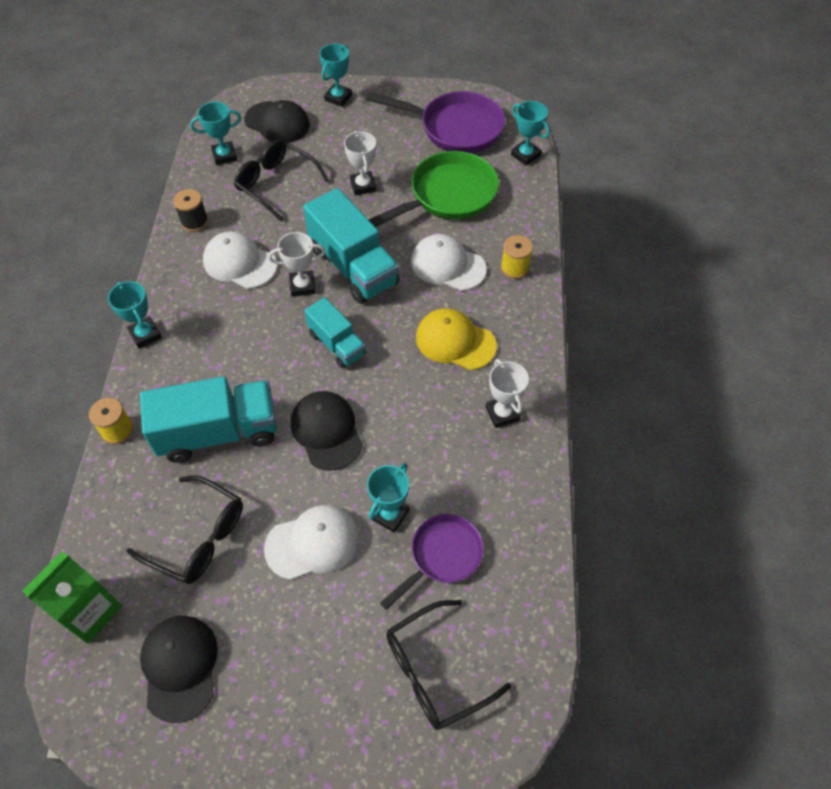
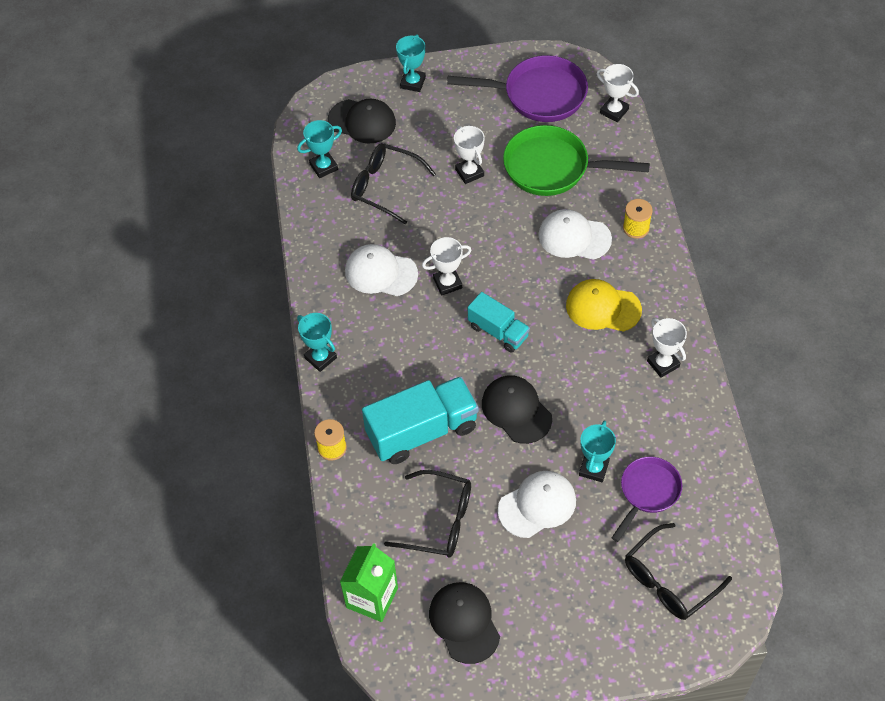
camera: 10 degrees left, 0 degrees up
black spool [173,189,208,232] -> none
turquoise truck [303,188,399,304] -> none
green pan [369,151,499,227] -> green pan turned 120 degrees counterclockwise [503,125,650,196]
turquoise trophy [511,101,550,166] -> white trophy [597,64,639,122]

